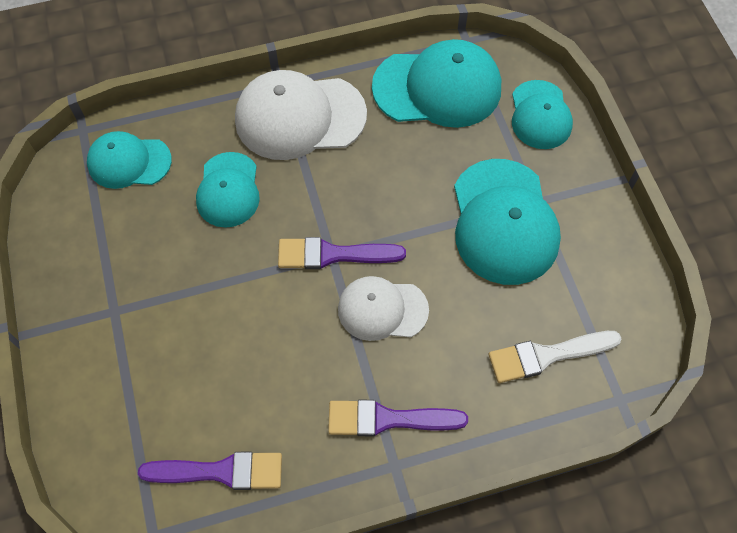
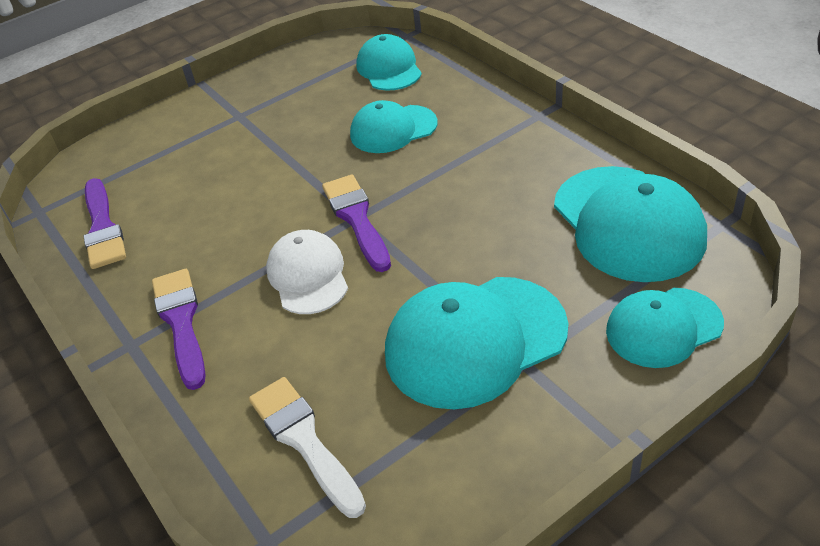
camera: 75 degrees right, 20 degrees down
white cap [235,70,367,160] -> none

